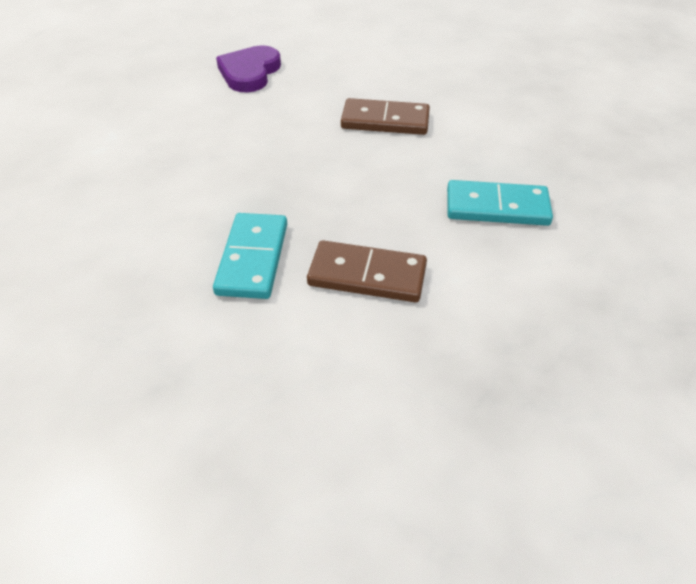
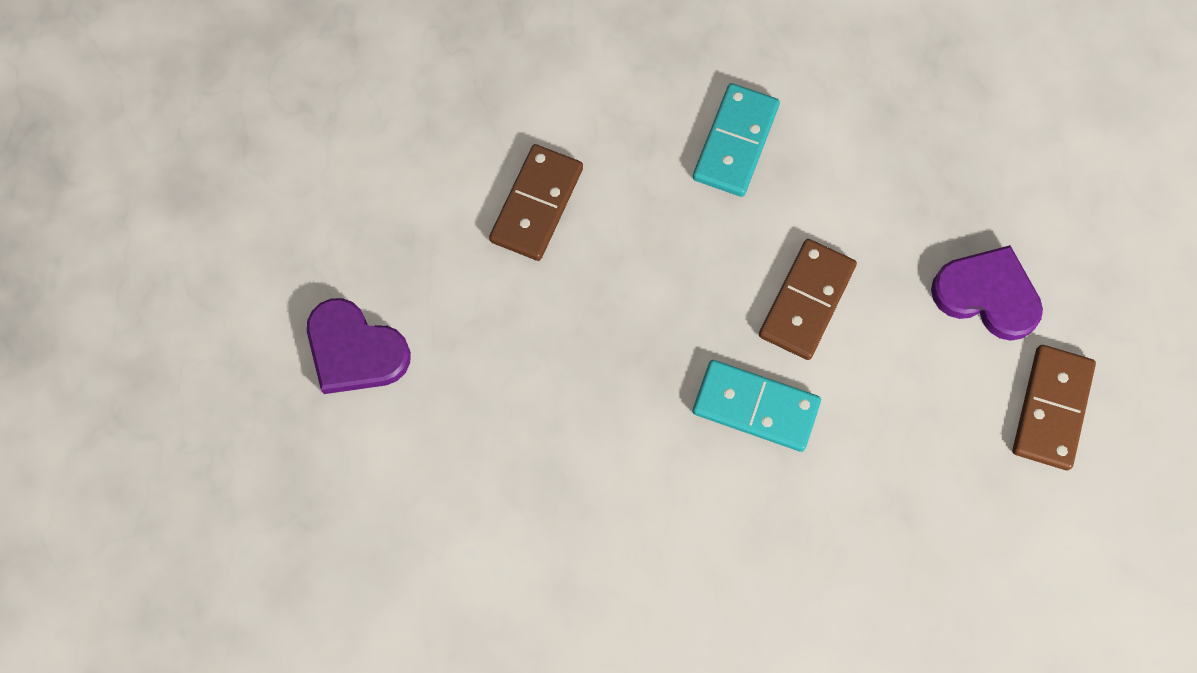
camera: 75 degrees left, 25 degrees up
none -> purple heart [931,245,1043,341]
none -> brown domino [1013,345,1096,470]

